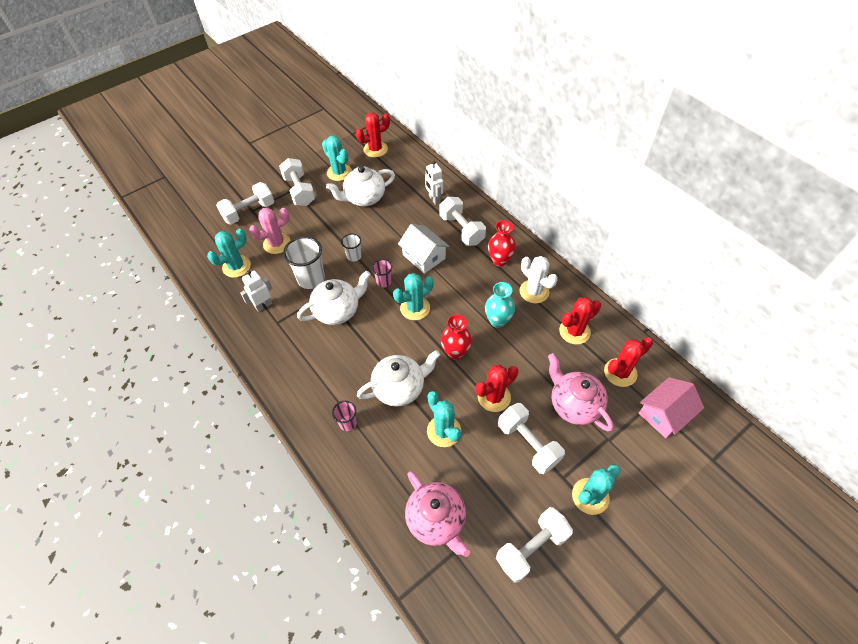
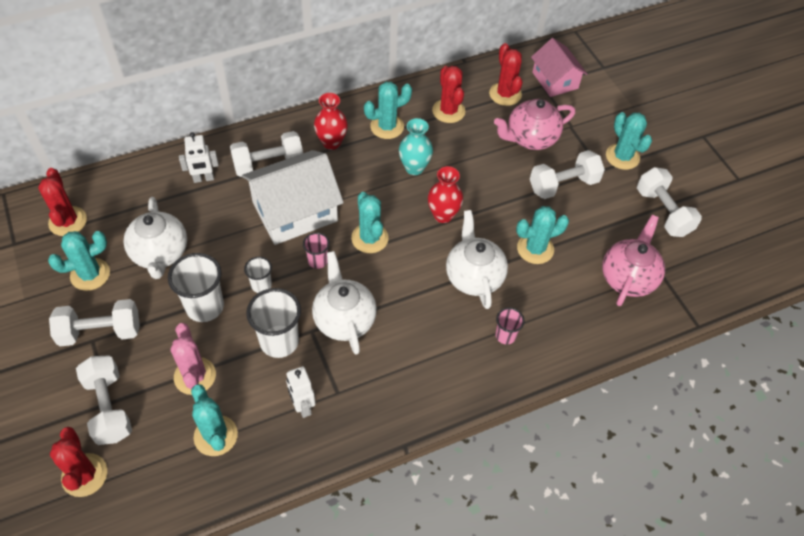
camera: 80 degrees left, 0 degrees up
white house [398,224,450,274] -> white house [242,150,344,245], size x1.59
pink teapot [405,471,470,557] -> pink teapot turned 45 degrees counterclockwise [602,215,665,306]
red cactus [476,365,518,412] -> red cactus moved to [50,427,107,497]
white cactus [520,256,558,303] -> turquoise cactus [364,82,412,139]
none -> white cup [168,253,224,322]

